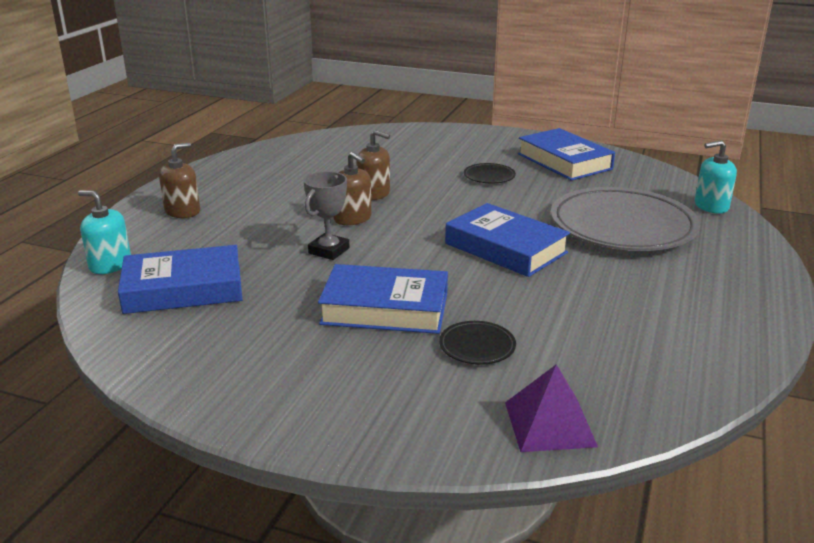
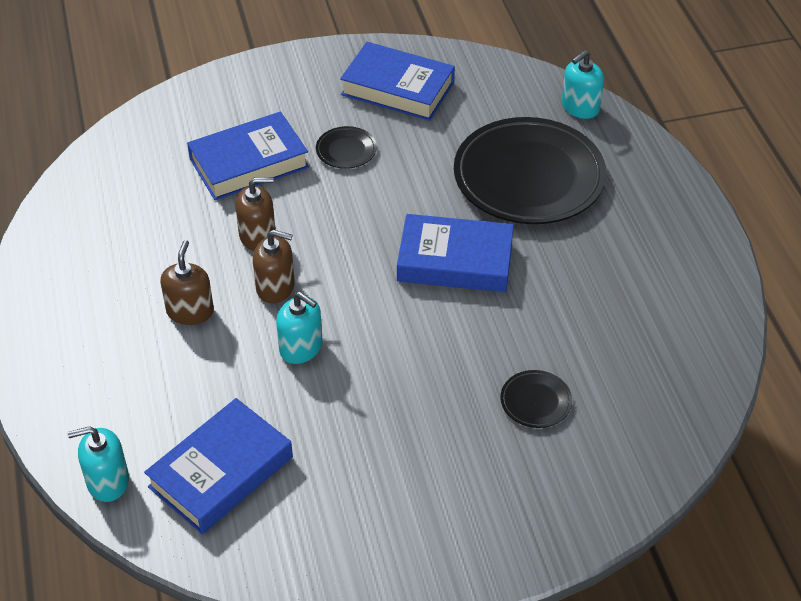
camera: 35 degrees left, 20 degrees up
brown soap dispenser [159,142,200,218] -> brown soap dispenser moved to [160,240,214,325]
grey trophy [304,171,350,260] -> turquoise soap dispenser [276,292,323,364]
blue book [318,264,448,334] -> blue book moved to [187,112,309,200]
purple pyramid [505,364,598,452] -> none
grey plate [551,187,700,251] -> black plate [454,117,606,224]

